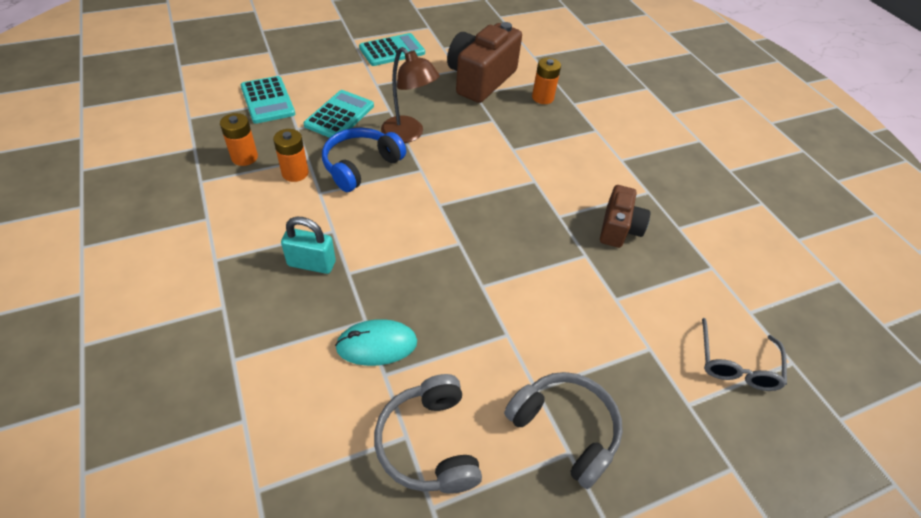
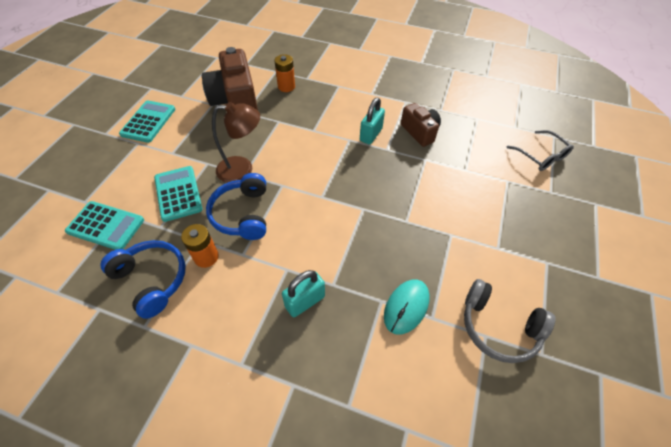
camera: 45 degrees left, 5 degrees up
orange battery [220,113,258,166] -> blue headphones [100,240,186,319]
grey headphones [504,372,623,489] -> none
none -> turquoise padlock [360,98,385,145]

